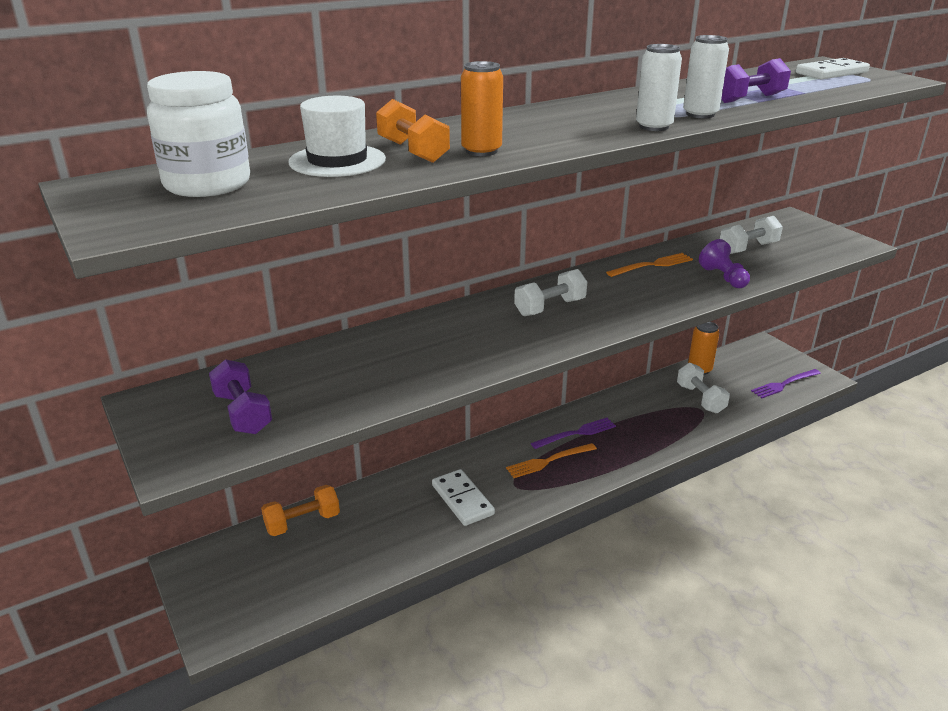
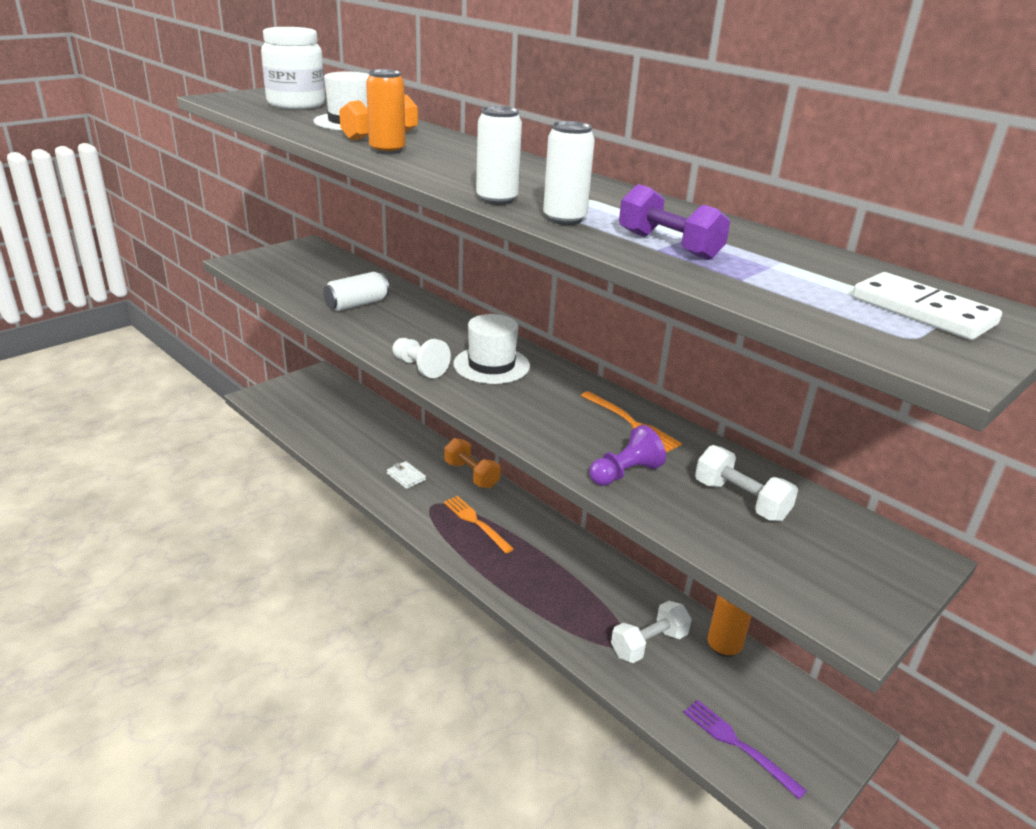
camera: 75 degrees right, 0 degrees up
purple dumbbell [209,359,272,434] -> none
orange dumbbell [261,485,340,536] -> orange dumbbell moved to [445,438,501,488]
white domino [432,469,495,526] -> white wallet [387,461,426,489]
white dumbbell [514,269,587,316] -> white hat [453,314,530,384]
purple fork [531,418,616,449] -> none
none -> white can [323,272,389,311]
none -> white pawn [392,338,451,378]

